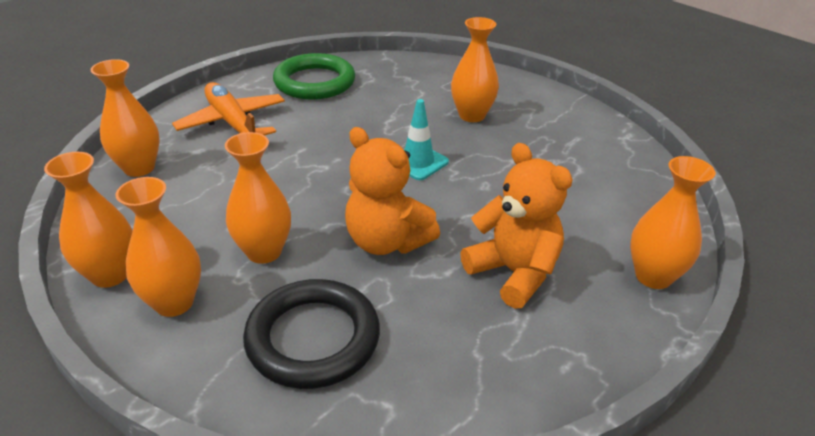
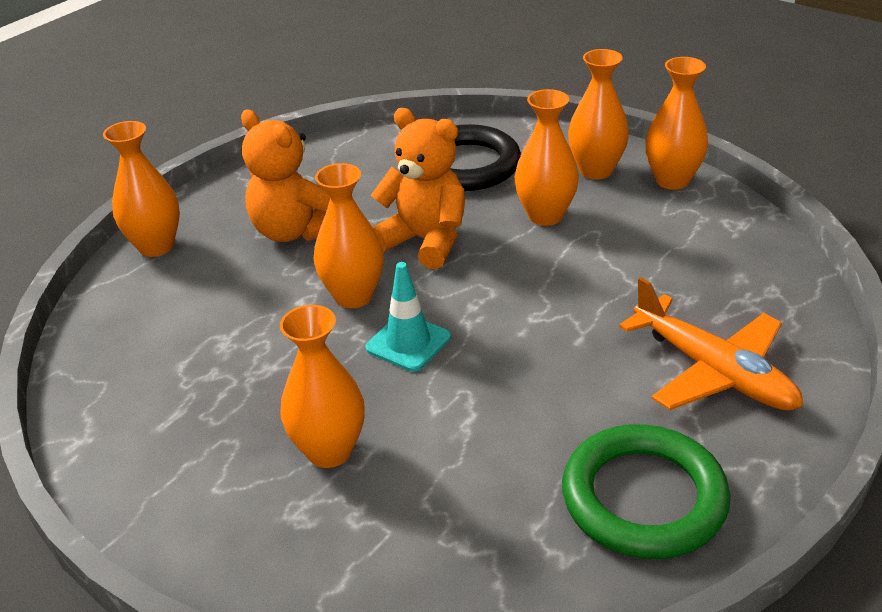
camera: 175 degrees right, 0 degrees up
orange vase [91,59,160,177] -> orange vase moved to [314,163,384,308]

